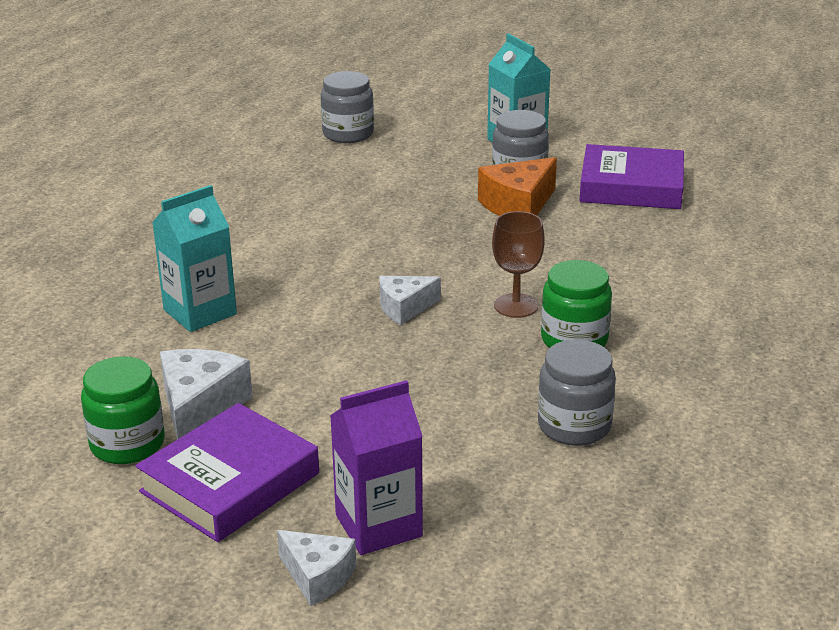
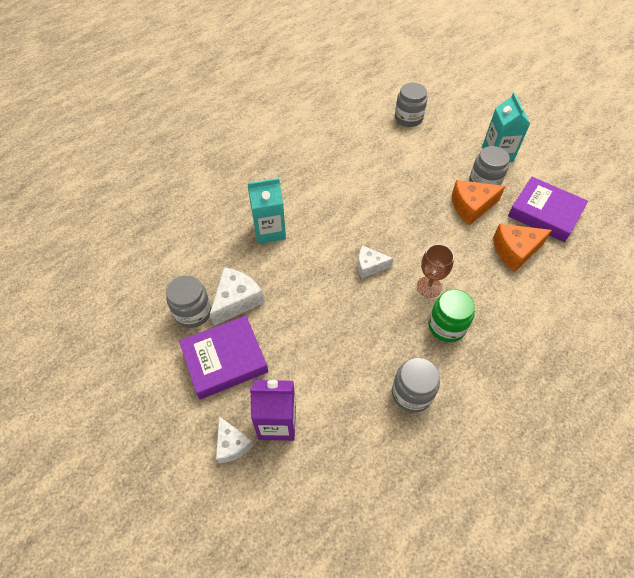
camera: 25 degrees right, 25 degrees up
green jar [81,356,165,464] -> grey jar [166,275,211,328]
none -> orange cheese [493,224,552,272]

